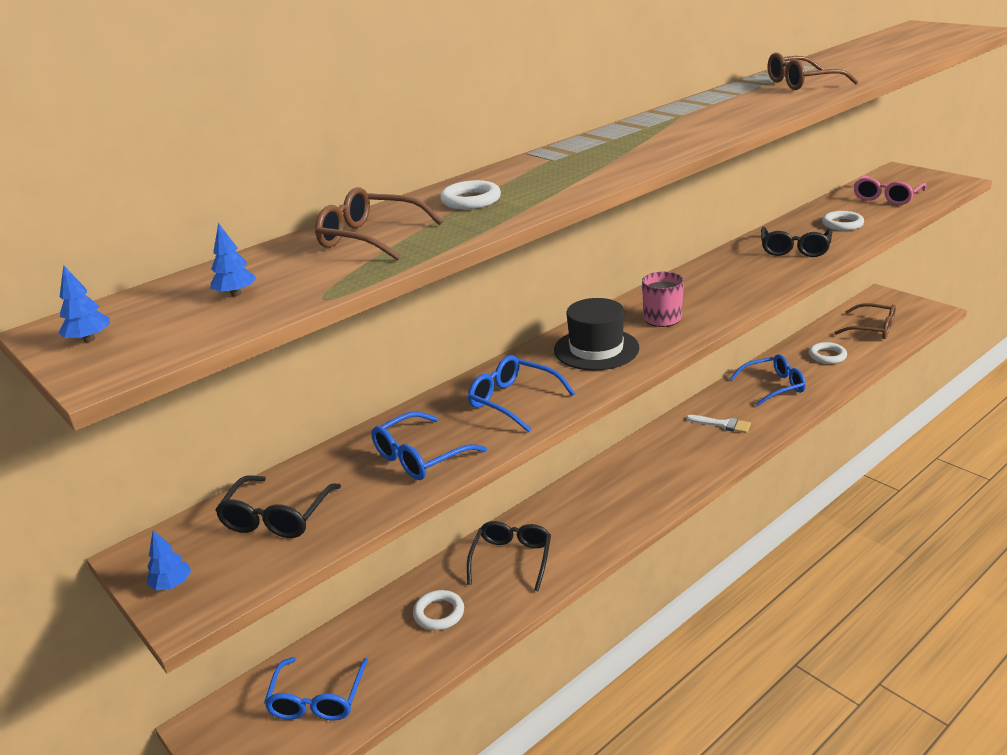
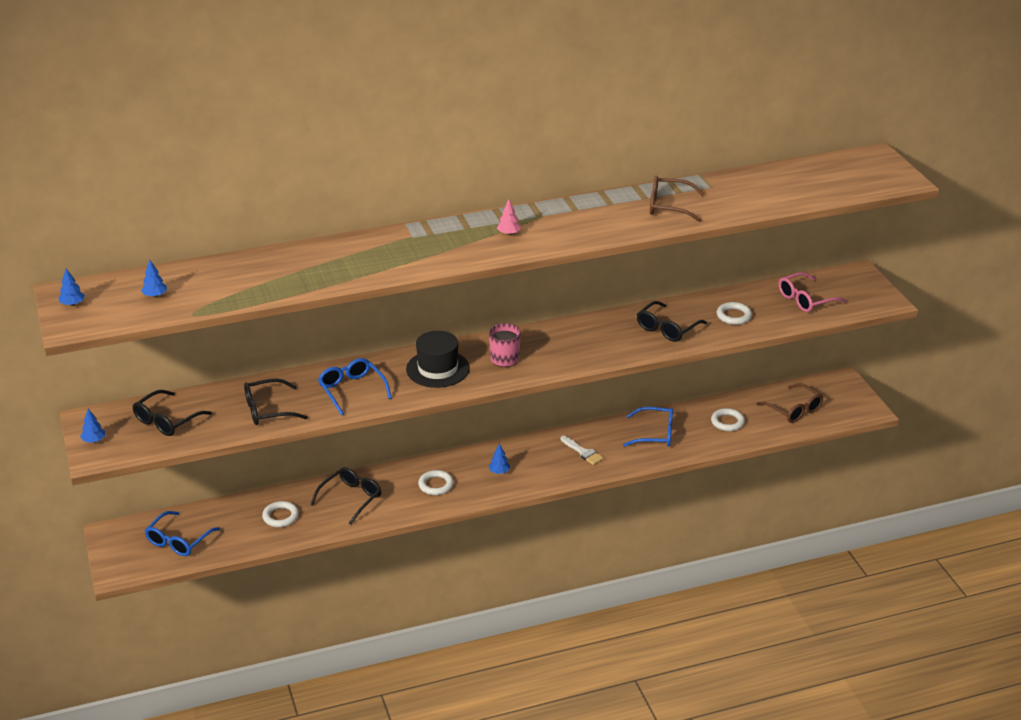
camera: 20 degrees right, 5 degrees up
brown glasses [315,187,443,261] -> none
blue glasses [371,412,487,480] -> black glasses [244,378,308,425]
white ring [440,180,501,210] -> white ring moved to [418,470,454,495]
none -> blue tree [489,444,510,474]
none -> pink tree [497,200,521,235]

